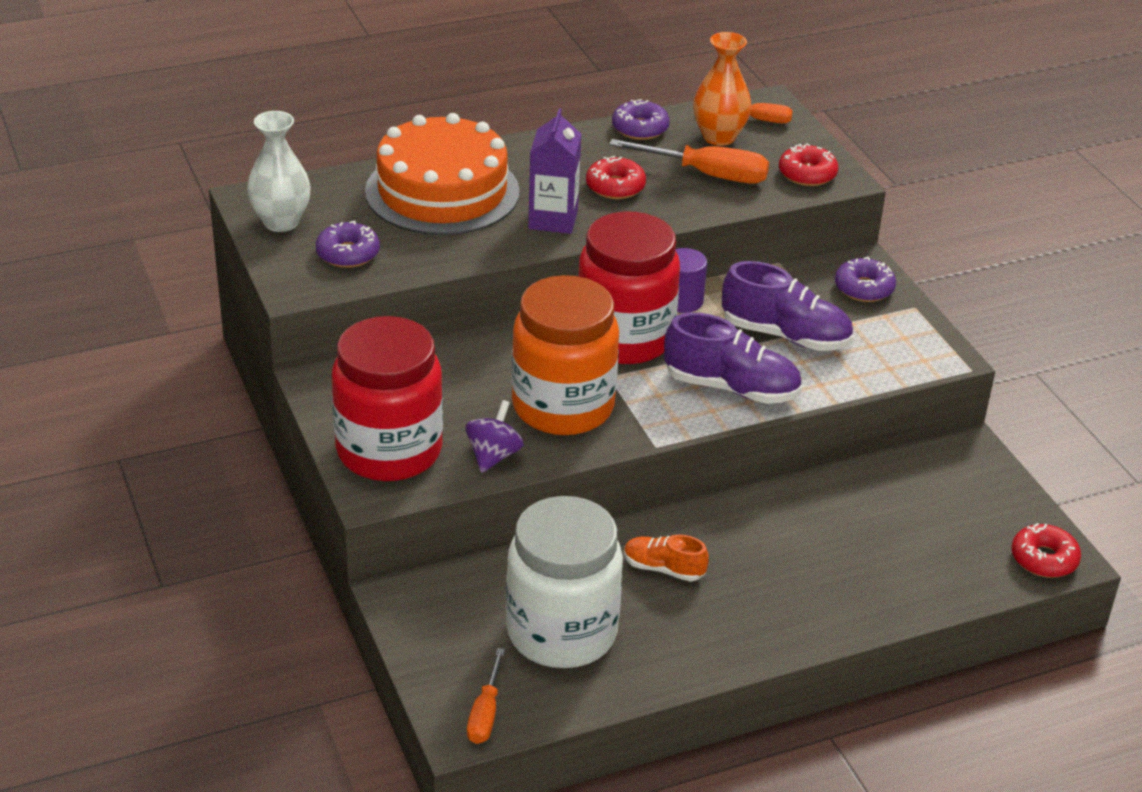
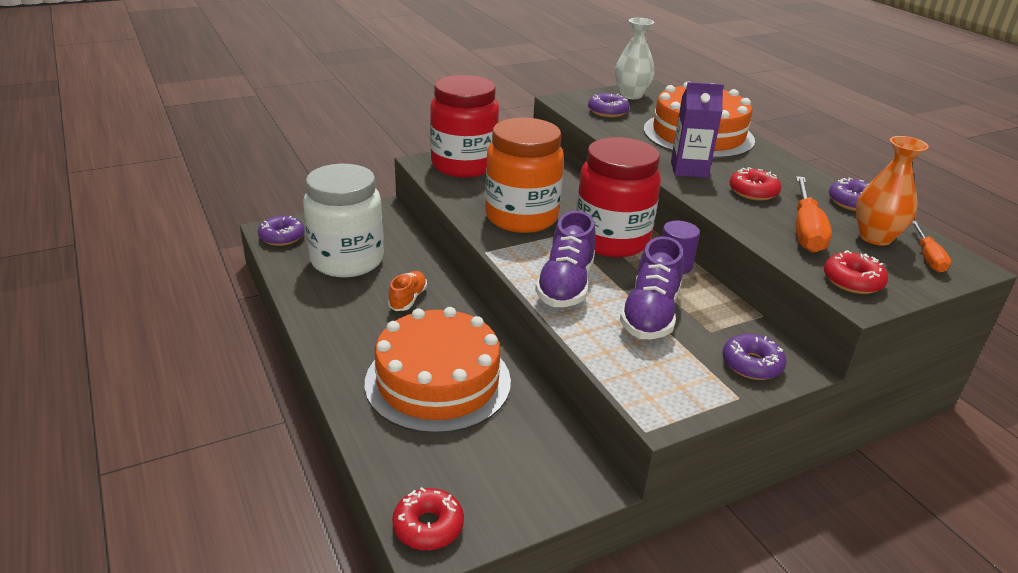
camera: 85 degrees right, 5 degrees down
purple spinning top [465,400,524,473] -> none
orange screwdriver [467,648,505,744] -> purple donut [258,216,305,246]
none -> orange cake [365,307,511,434]

